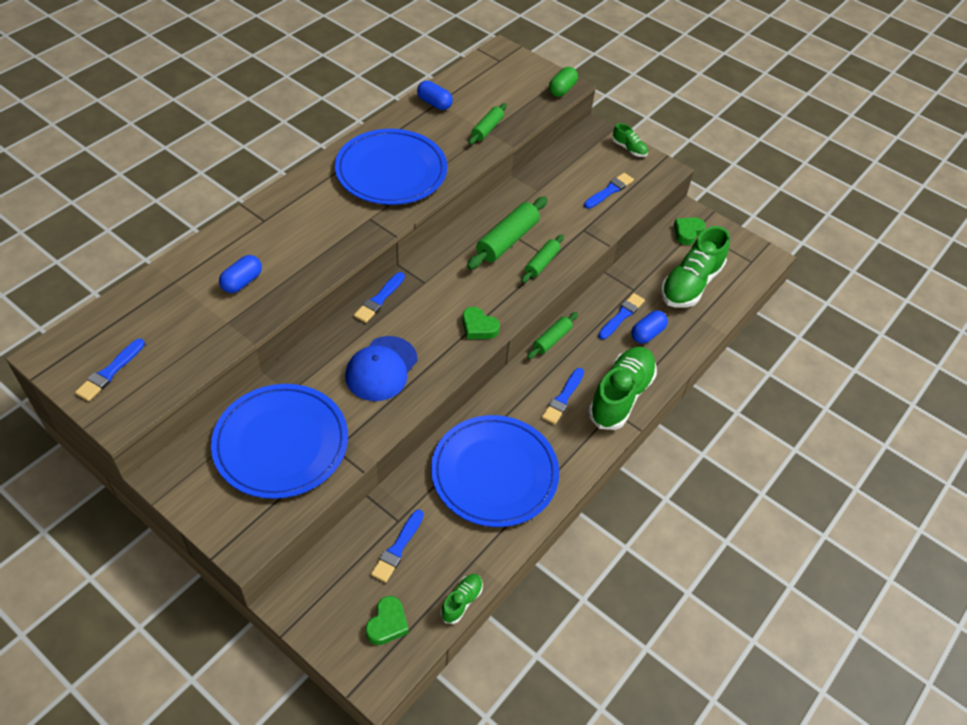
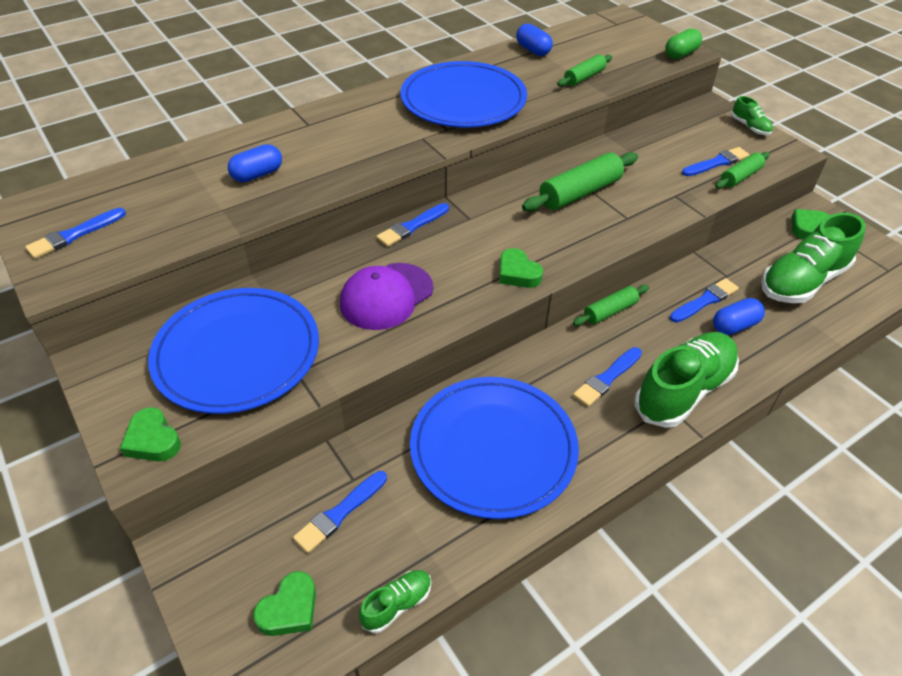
camera: 20 degrees right, 5 degrees down
blue cap [345,336,418,401] -> purple cap [340,263,433,330]
green rolling pin [521,235,564,283] -> green rolling pin moved to [715,152,770,189]
none -> green heart [120,407,181,461]

